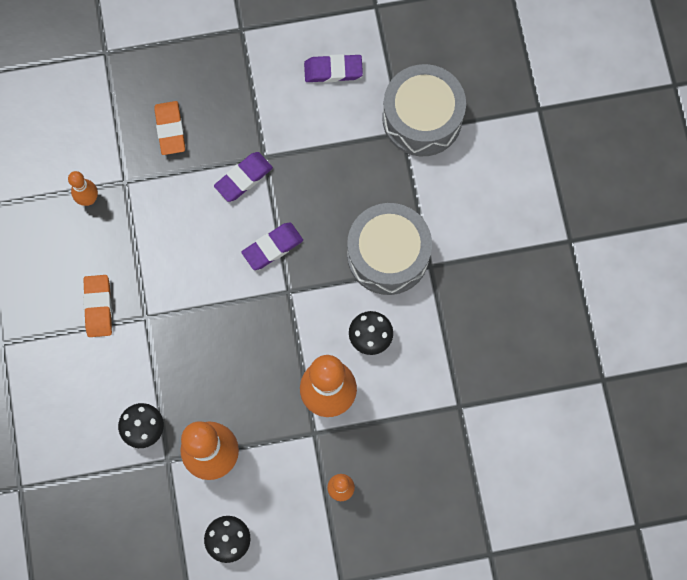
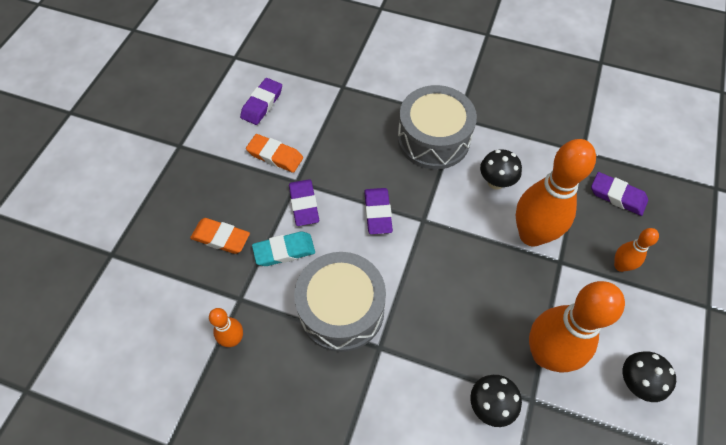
camera: 60 degrees left, 15 degrees down
orange eraser [83,275,112,337] -> orange eraser moved to [246,134,303,173]
grey drum [382,64,466,156] -> grey drum moved to [294,252,386,352]
none -> turquoise eraser [252,232,315,266]
none -> purple eraser [591,172,648,216]

